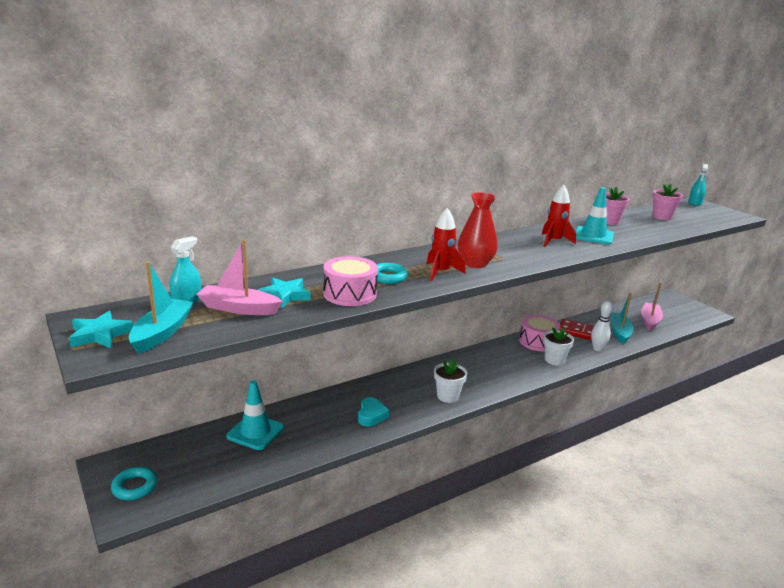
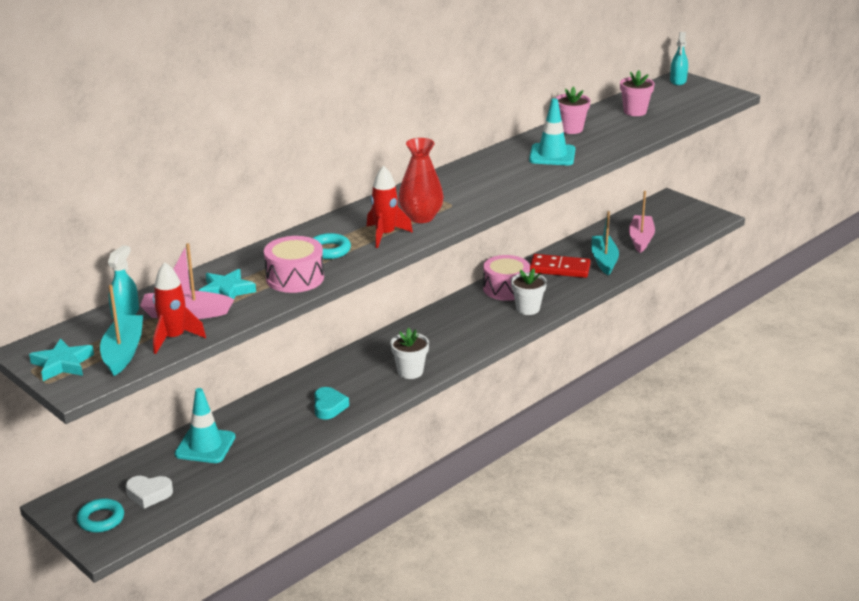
camera: 10 degrees left, 5 degrees up
red rocket [542,185,576,247] -> red rocket moved to [153,262,206,354]
white bowling pin [591,301,613,351] -> none
none -> white heart [126,476,173,509]

